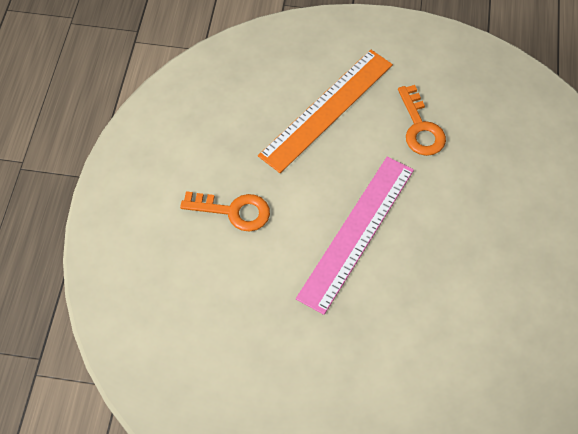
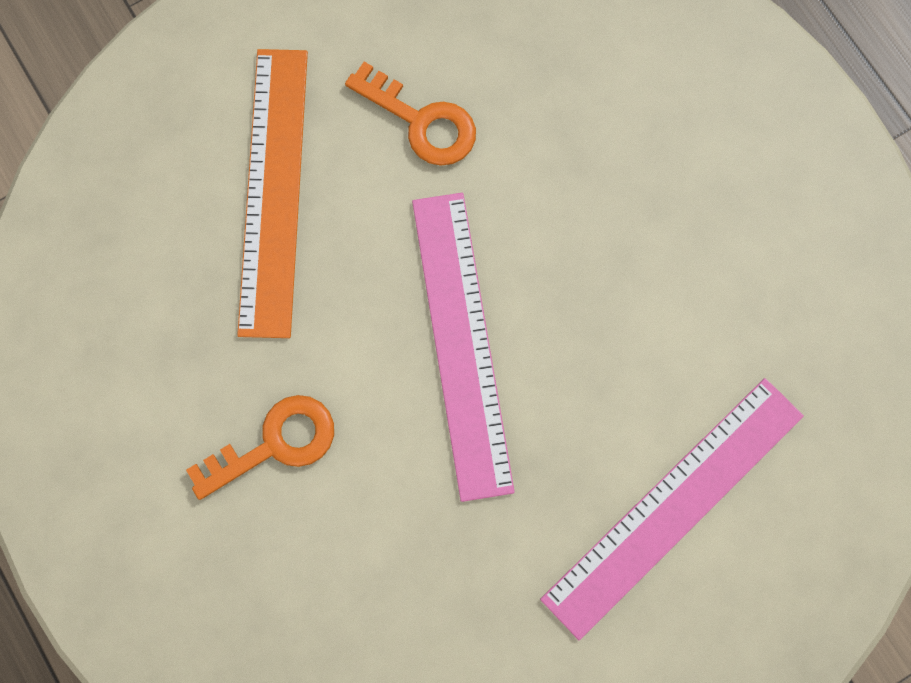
camera: 40 degrees left, 15 degrees up
none -> pink ruler [540,378,804,640]

